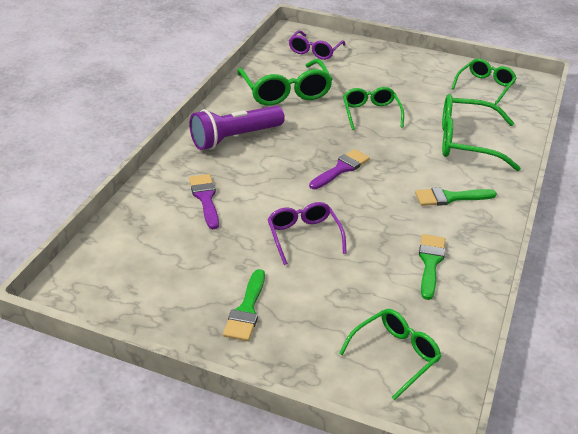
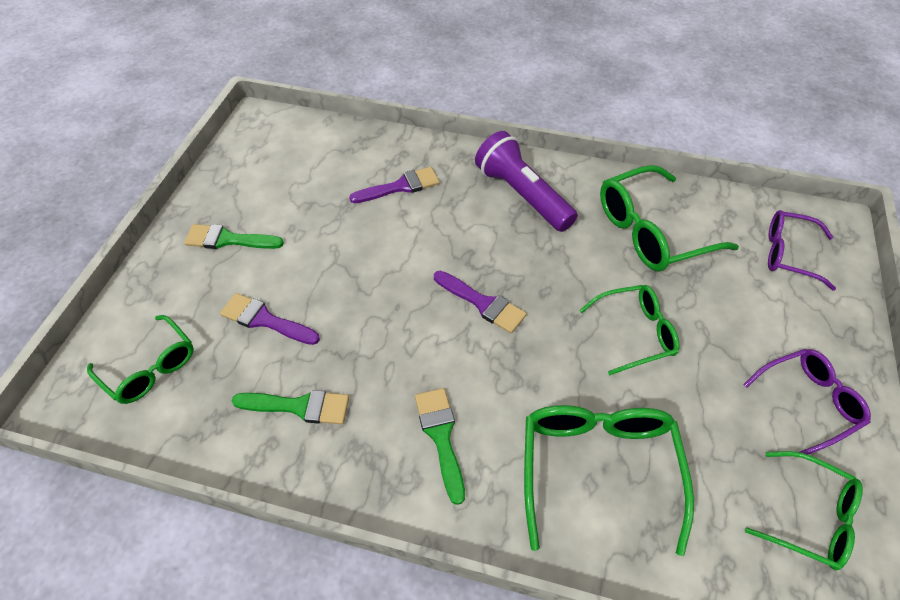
camera: 85 degrees right, 15 degrees up
purple glasses [268,202,347,265] -> purple glasses moved to [743,349,871,455]
none -> purple brush [220,293,320,345]

